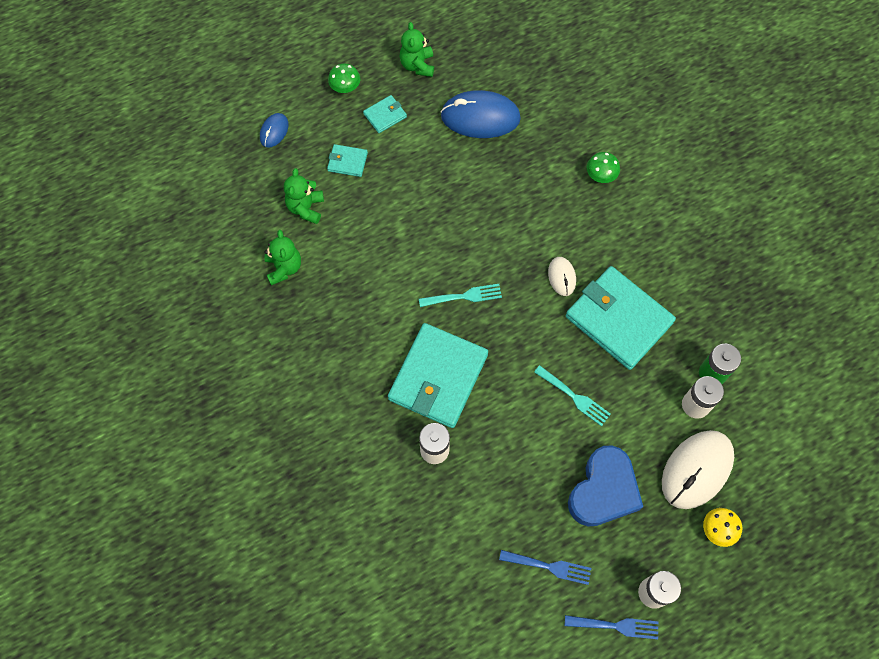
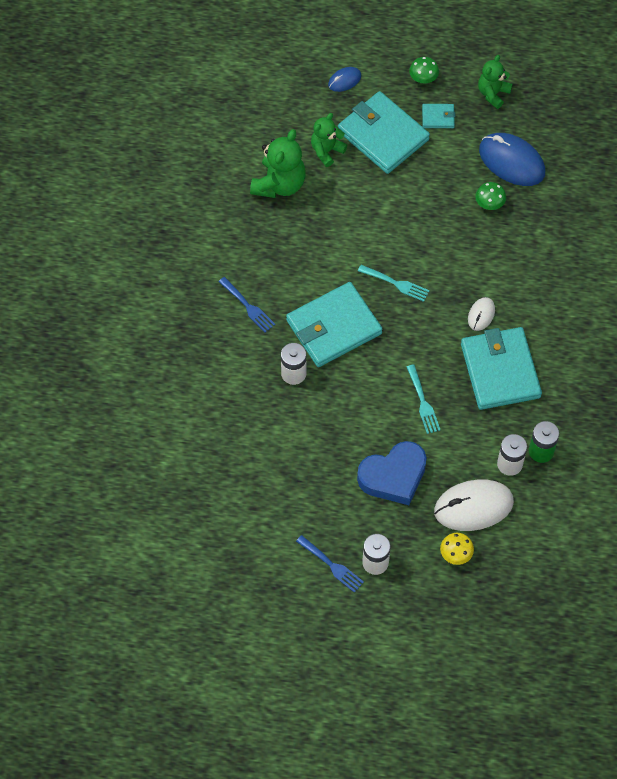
camera: 35 degrees right, 5 degrees down
green teddy bear [264,230,301,285] -> green teddy bear [250,129,306,198], size x1.57
turquoise wallet [327,144,368,177] -> turquoise wallet [338,91,430,174], size x2.27
blue fork [499,550,591,585] -> blue fork moved to [218,277,275,333]
green mushroom [587,152,620,183] -> green mushroom moved to [475,182,506,210]

